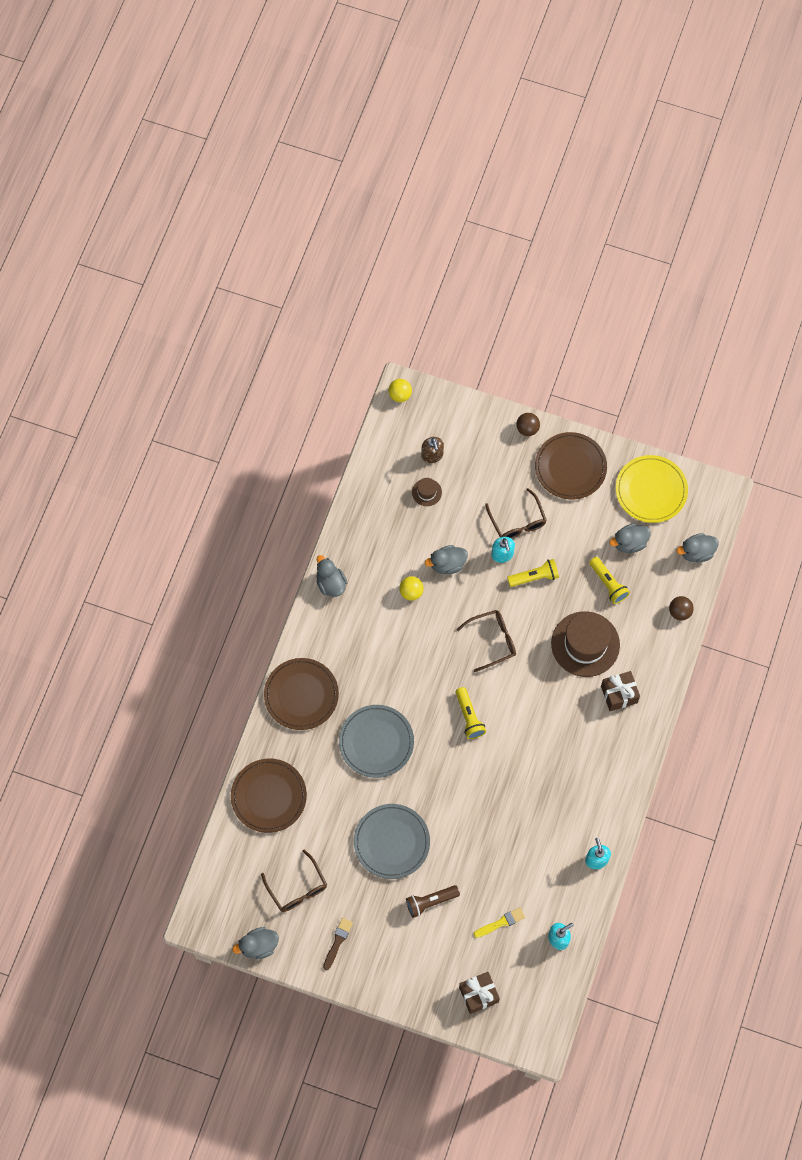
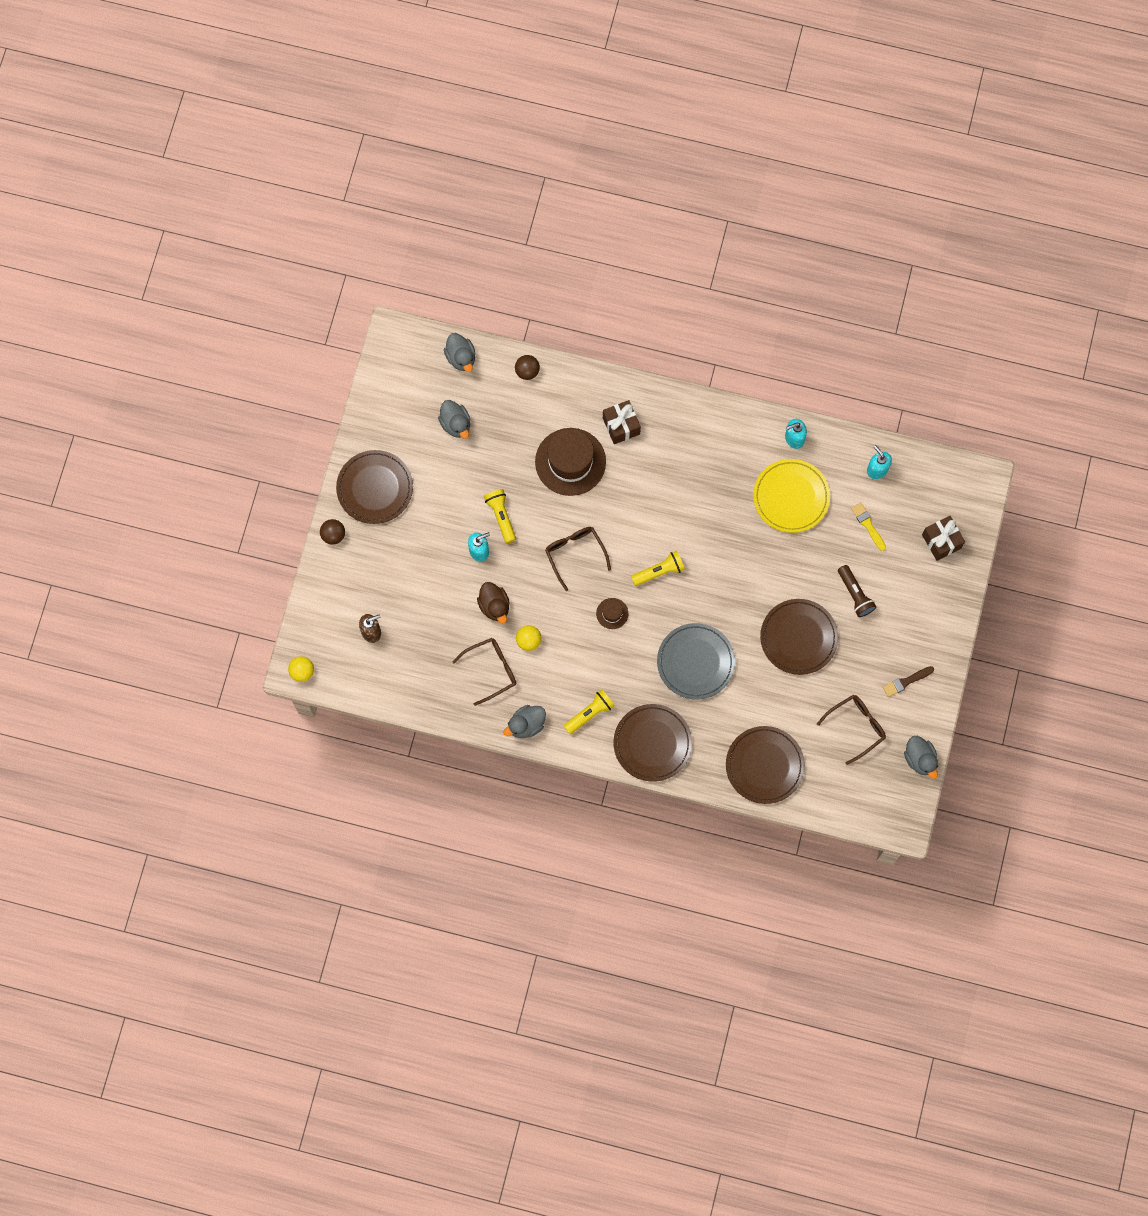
camera: 95 degrees left, 5 degrees up
brown brush [323,918,353,971] -> brown brush turned 45 degrees counterclockwise [883,666,934,697]
grey plate [354,804,430,879] -> brown plate [760,599,838,675]
brown hat [412,478,442,506] -> brown hat moved to [596,598,628,629]
grey duck [425,545,468,574] -> brown duck [477,582,509,624]
brown glasses [485,488,547,539] -> brown glasses moved to [453,638,517,706]
yellow flashlight [589,557,630,604] -> yellow flashlight moved to [564,690,615,734]
yellow plate [616,455,688,523] -> yellow plate moved to [753,459,830,533]

